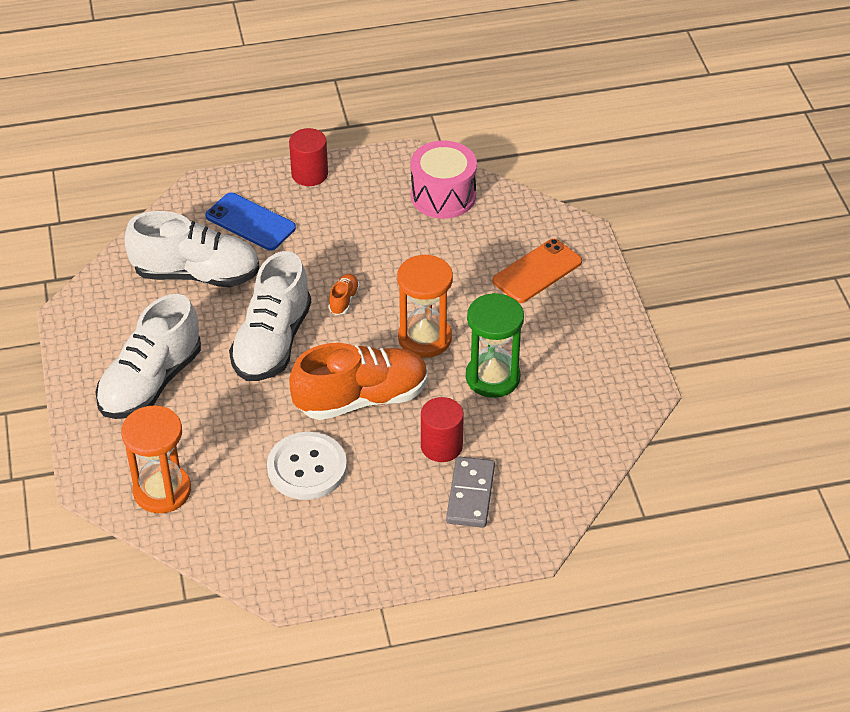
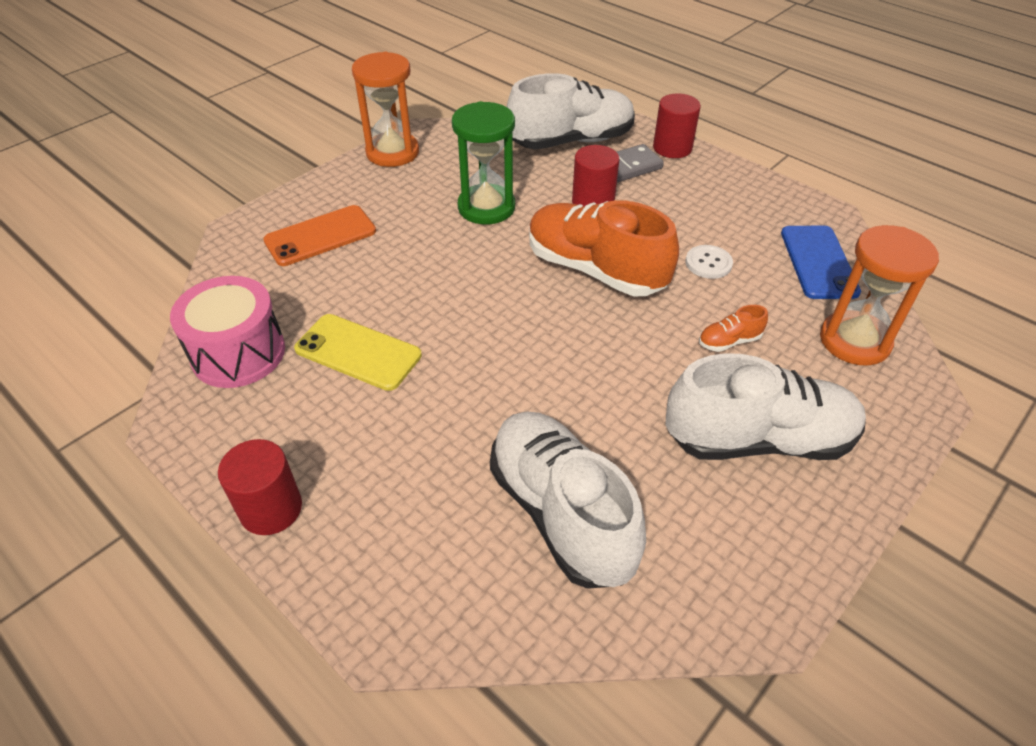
camera: 125 degrees left, 0 degrees up
blue phone [205,192,296,250] -> blue phone moved to [781,226,861,299]
white shoe [229,251,311,381] -> white shoe moved to [507,73,635,150]
white button [267,432,347,500] -> white button [685,245,733,279], size x0.53
orange shoe [328,274,360,315] -> orange shoe moved to [699,305,768,352]
orange hourglass [397,255,453,358] -> orange hourglass moved to [352,52,419,167]
orange phone [492,239,582,303] -> orange phone turned 45 degrees counterclockwise [263,205,376,266]
none -> yellow phone [294,314,422,391]
none -> red cylinder [653,94,701,158]

